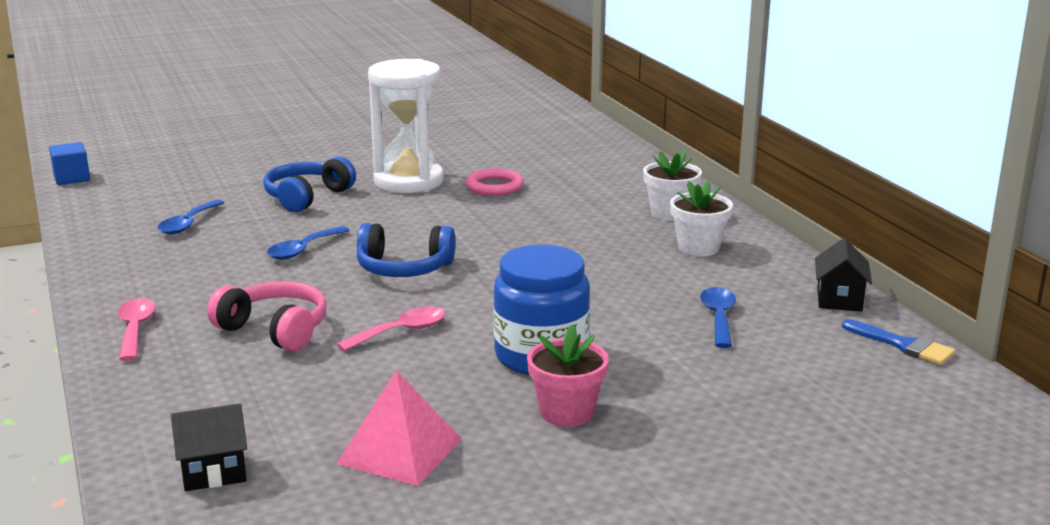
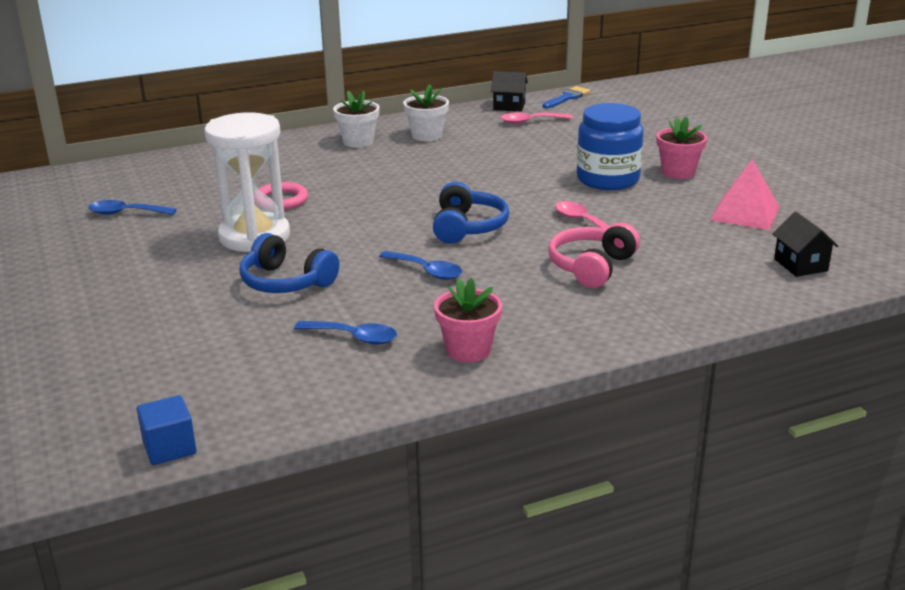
camera: 90 degrees left, 5 degrees up
pink spoon [118,298,156,361] -> pink spoon moved to [501,113,573,124]
blue spoon [700,287,736,348] -> blue spoon moved to [88,200,176,215]
none -> pink flower pot [434,278,502,362]

